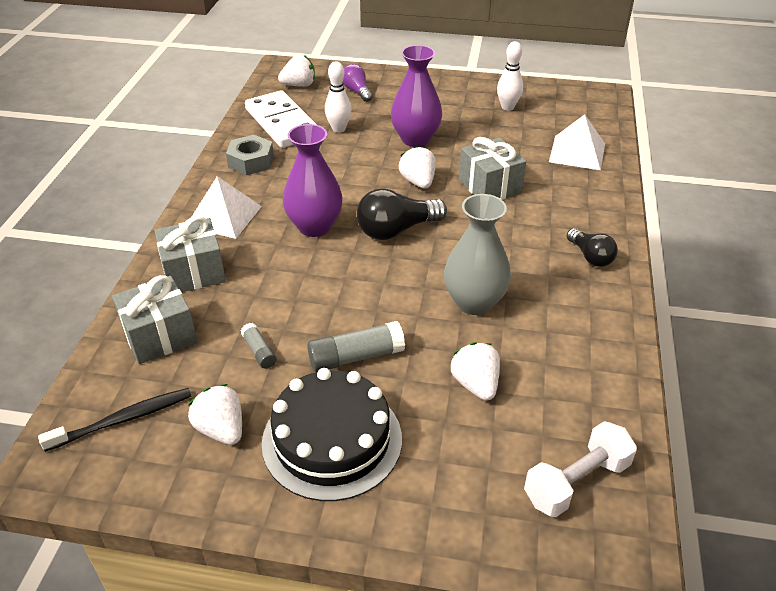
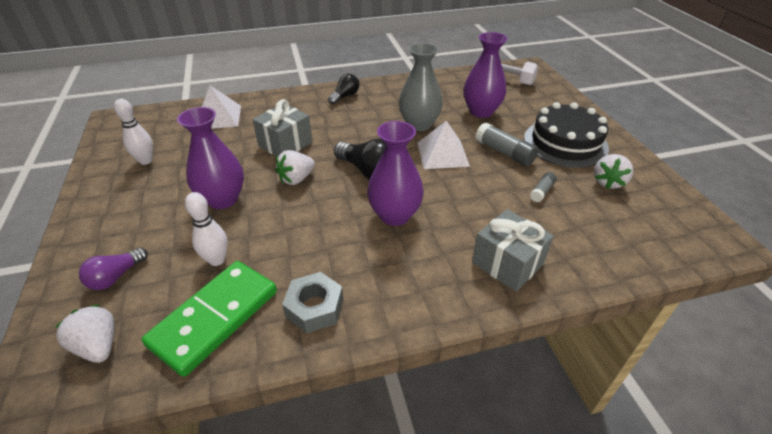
camera: 115 degrees left, 0 degrees up
black toothbrush [38,388,191,452] -> none
grey gift [112,275,197,364] -> none
white pyramid [192,176,262,239] -> white pyramid moved to [417,121,470,169]
white domino [245,90,317,148] -> green domino [142,261,277,377]
white strawberry [450,342,500,401] -> purple vase [464,32,508,118]

